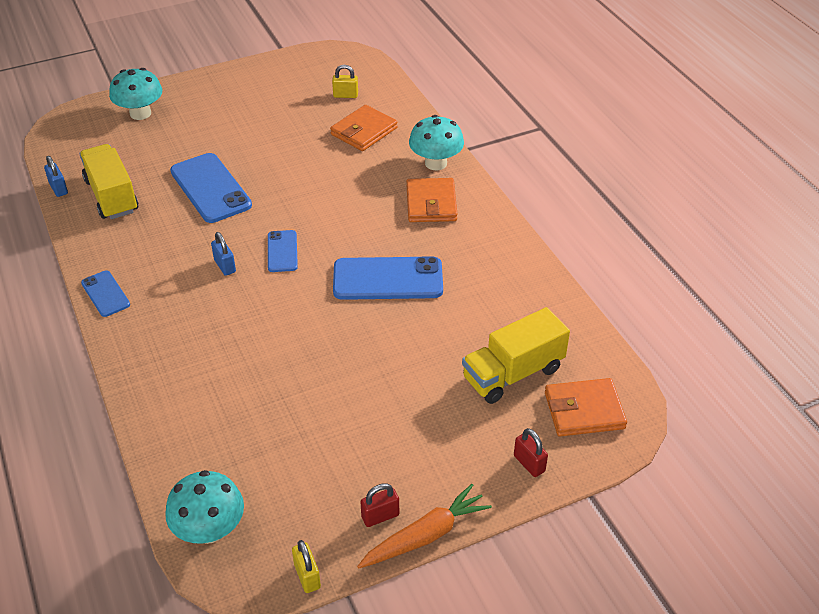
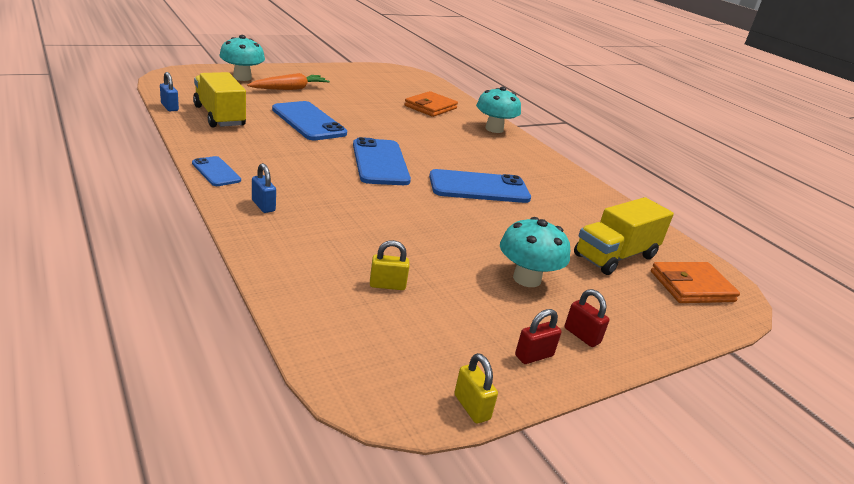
camera: 10 degrees left, 15 degrees down
turquoise mushroom [165,470,244,544] -> turquoise mushroom moved to [500,217,570,287]
blue padlock [211,232,236,276] -> blue padlock moved to [252,163,276,213]
blue phone [268,230,298,272] -> blue phone [353,137,411,185], size x1.83
yellow padlock [332,65,358,98] -> yellow padlock moved to [370,240,409,290]
orange carrot [357,484,492,568] -> orange carrot moved to [247,73,330,90]
orange wallet [407,178,457,222] -> none
red padlock [514,428,548,477] -> red padlock moved to [565,289,609,347]

